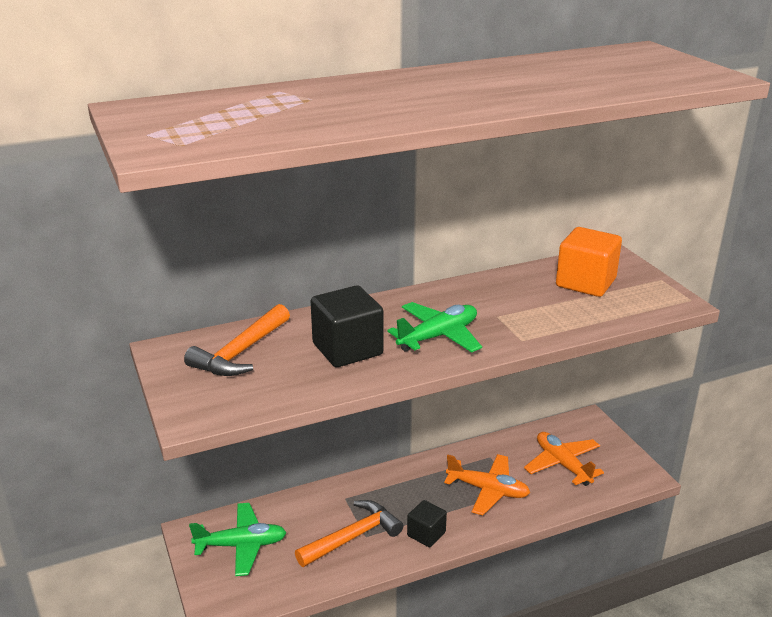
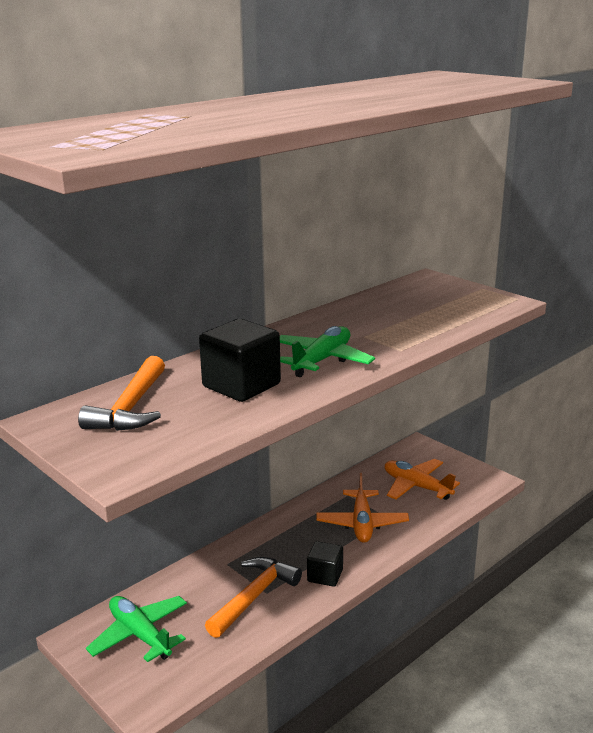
camera: 20 degrees left, 5 degrees down
green plane [189,503,287,576] -> green plane turned 105 degrees counterclockwise [86,596,187,662]
orange plane [444,454,530,515] -> orange plane turned 90 degrees clockwise [316,473,409,543]
orange cube [556,227,622,297] -> none

